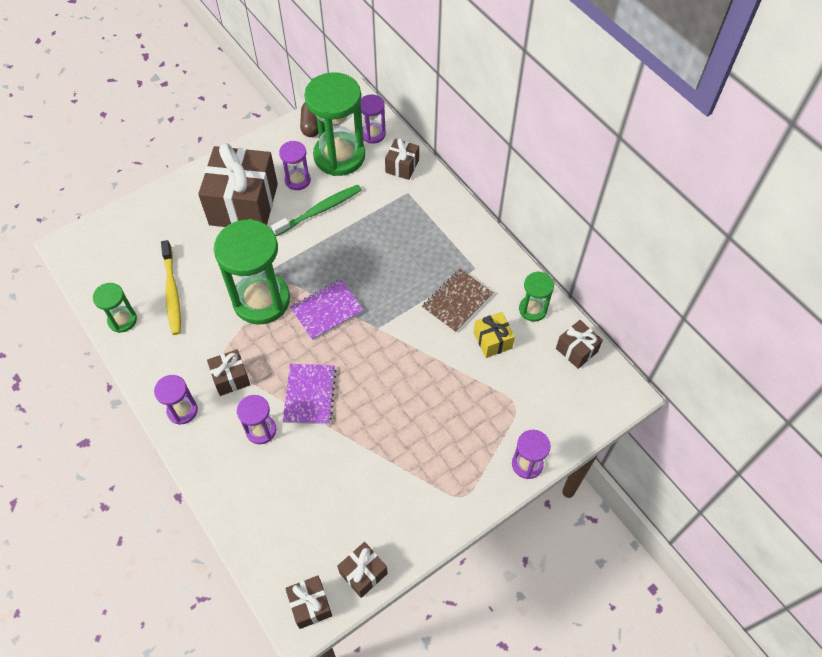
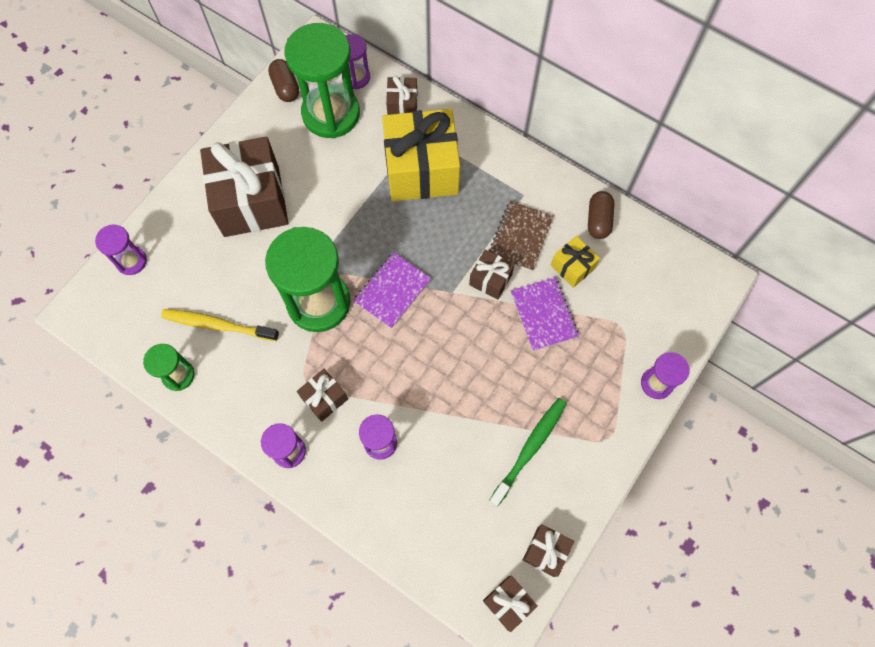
camera: 20 degrees left, 10 degrees up
yellow toothbrush [161,240,181,335] -> yellow toothbrush turned 135 degrees clockwise [161,309,279,341]
green toothbrush [271,185,362,236] -> green toothbrush moved to [489,398,567,507]
purple hourglass [279,141,311,190] -> purple hourglass moved to [95,225,147,275]
purple notebook [283,364,336,424] -> purple notebook moved to [511,277,579,351]
green hourglass [519,271,554,322] -> brown capsule [588,191,614,239]
brown gift [556,320,603,369] -> brown gift moved to [469,250,515,299]
none -> yellow gift [382,109,460,201]

